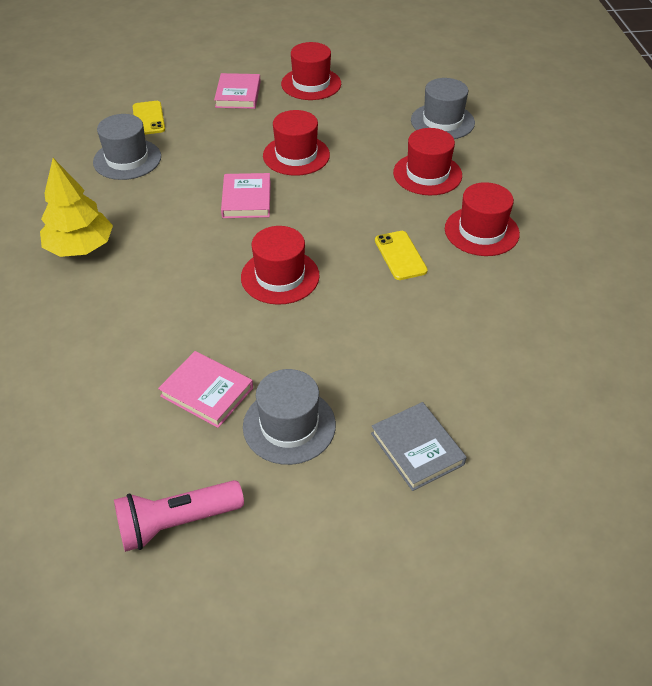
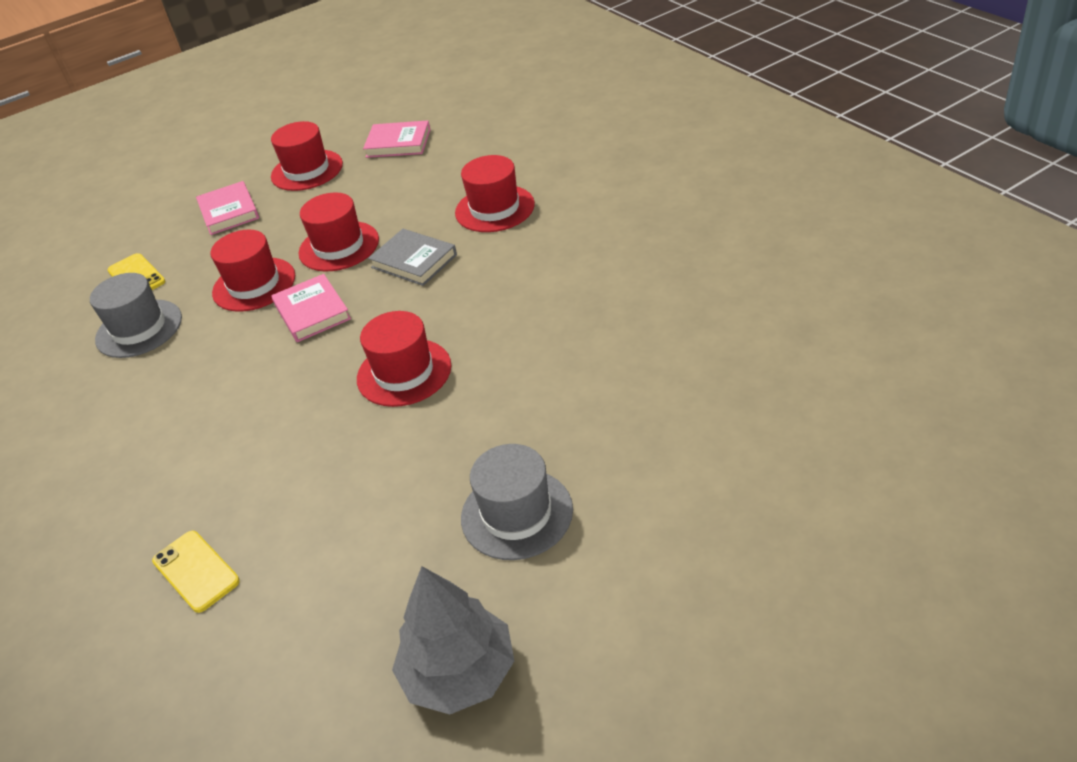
camera: 20 degrees left, 5 degrees down
yellow tree [40,158,113,257] -> none
pink flashlight [114,480,244,552] -> grey tree [392,566,514,714]
pink book [158,351,253,428] -> pink book moved to [363,120,431,158]
grey book [371,402,467,491] -> grey book moved to [368,229,457,286]
yellow phone [375,231,428,280] -> yellow phone moved to [152,531,240,613]
grey hat [411,78,475,139] -> none
red hat [445,182,520,256] -> red hat moved to [211,230,295,312]

